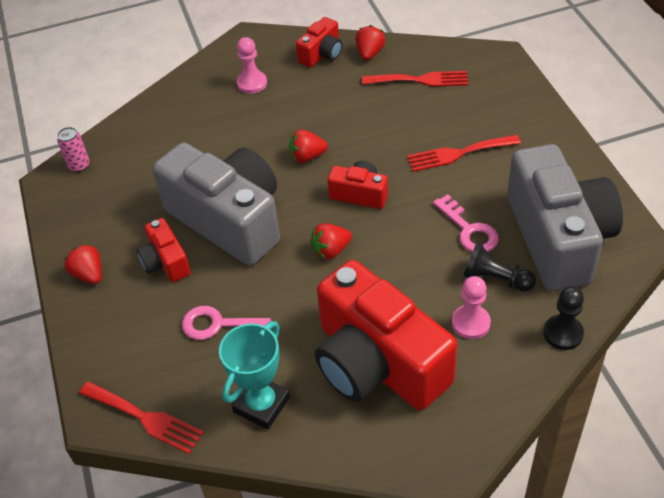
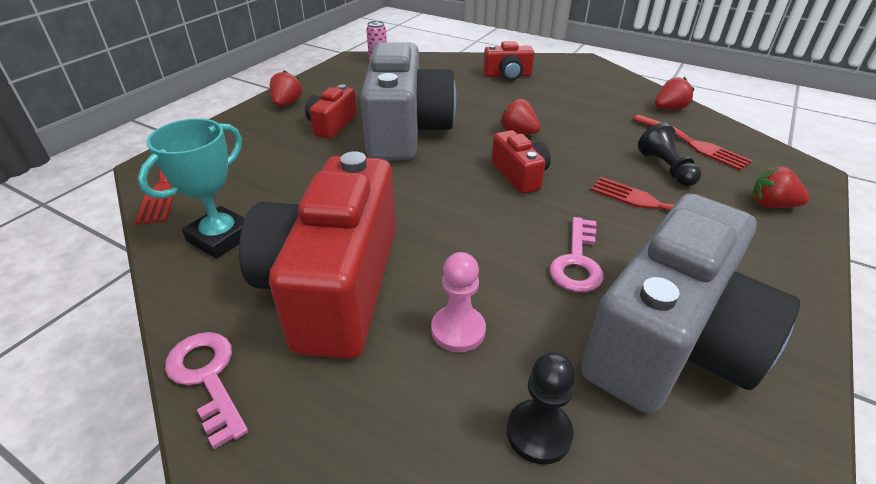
camera: 45 degrees right, 10 degrees down
pink key [182,306,271,340] -> pink key moved to [165,332,248,449]
turquoise trophy [219,321,290,429] -> turquoise trophy turned 45 degrees counterclockwise [138,118,245,259]
pink pawn [237,37,267,94] -> none
red camera [296,17,342,67] -> red camera moved to [483,41,534,81]
red strawberry [310,223,352,259] -> red strawberry moved to [752,166,809,208]
black pawn [463,242,536,292] -> black pawn moved to [638,122,701,186]

